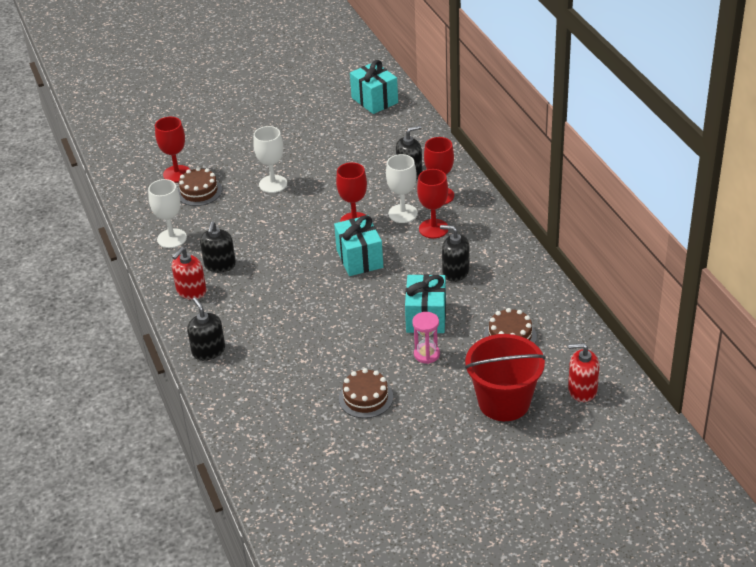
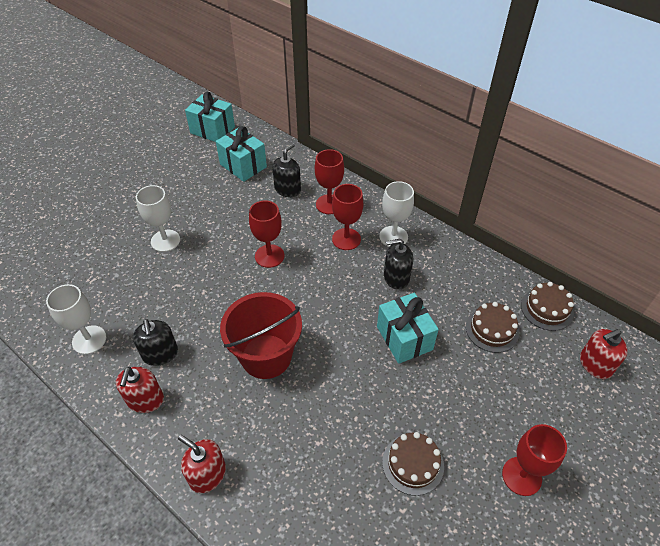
camera: 30 degrees left, 10 degrees up
red goblet [155,117,190,183] -> red goblet moved to [502,424,567,496]
brown cake [178,167,222,206] -> brown cake moved to [521,282,574,331]
black soap dispenser [187,298,225,360] -> red soap dispenser [178,435,226,493]
turquoise gift [334,215,383,276] -> turquoise gift moved to [216,126,267,182]
white goblet [386,154,418,223] -> white goblet moved to [379,181,414,247]
pink hourglass [412,312,440,364] -> none
red bucket [464,334,546,421] -> red bucket moved to [220,292,302,379]

